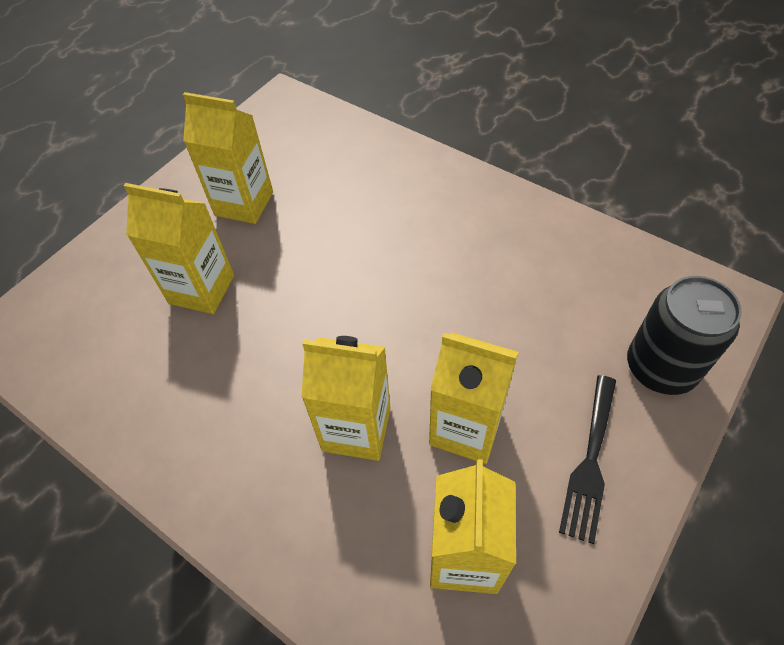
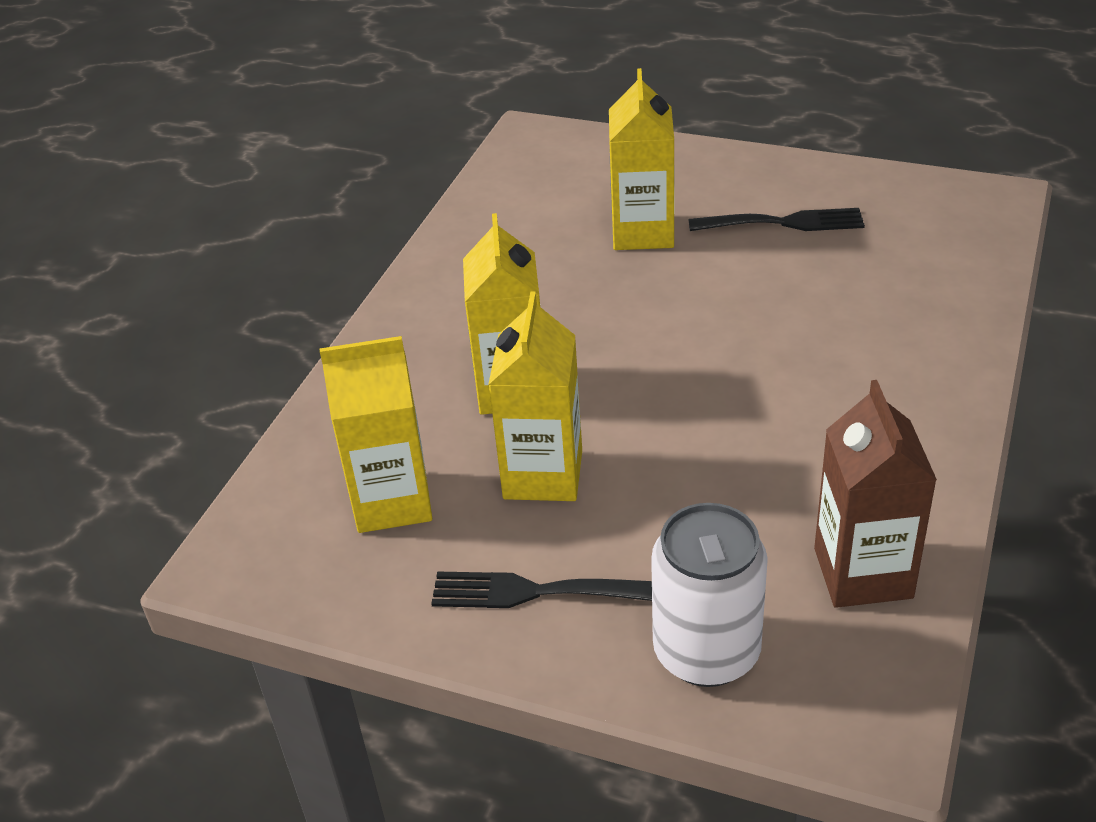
camera: 75 degrees right, 15 degrees down
yellow carton [183,92,273,224] -> black fork [688,208,865,231]
black can [627,276,742,395] -> white can [651,503,768,687]
none -> brown carton [814,380,937,608]

